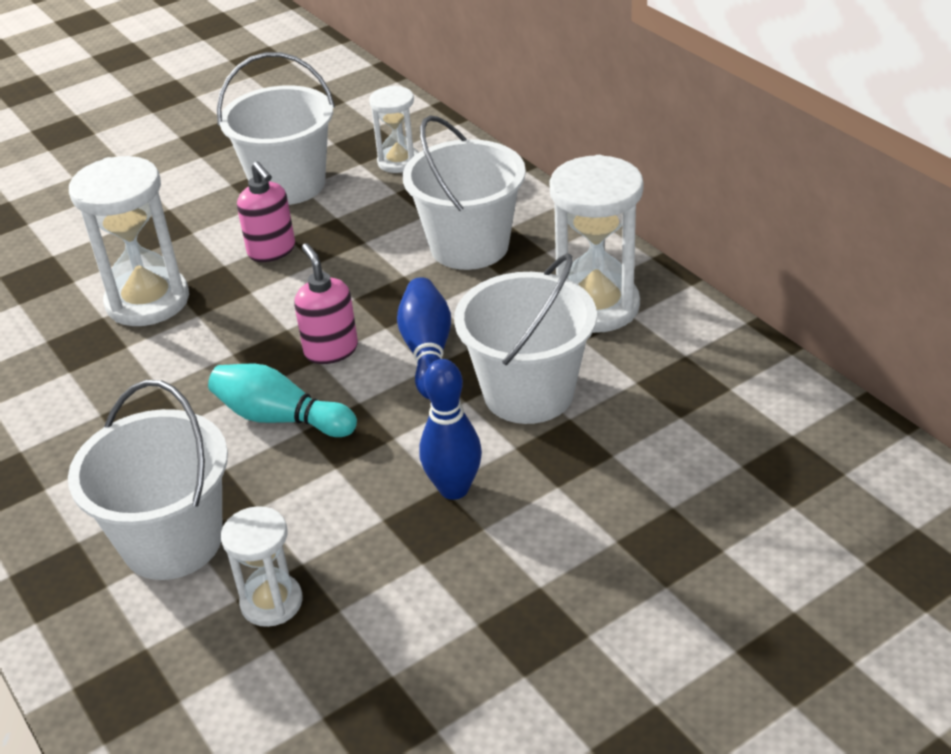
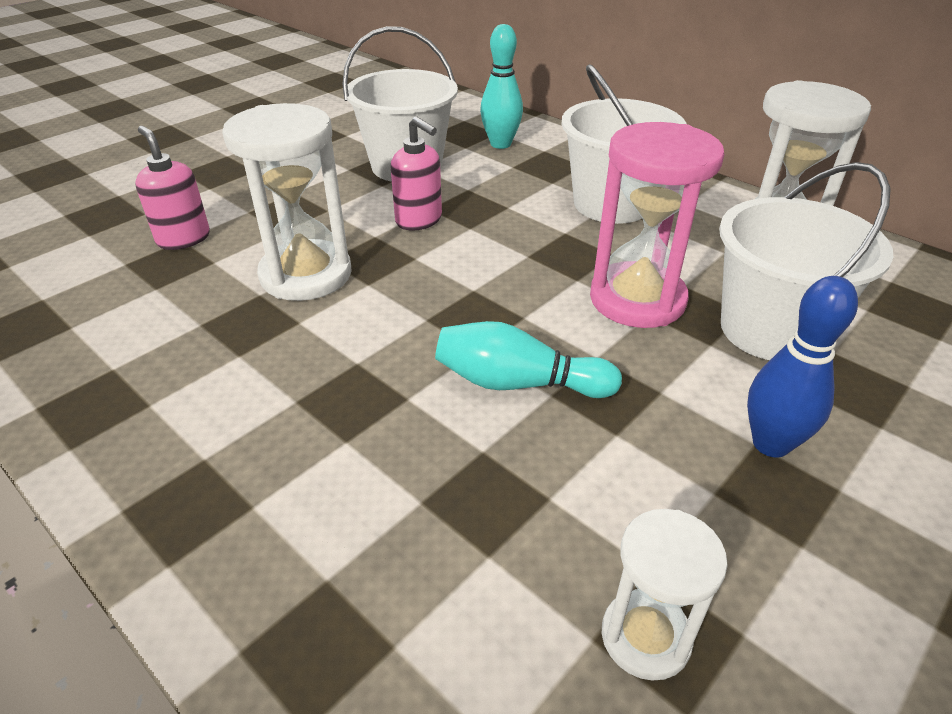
camera: 15 degrees left, 0 degrees up
white bucket [68,380,228,580] -> none
pink soap dispenser [294,243,358,364] -> pink soap dispenser moved to [135,126,210,250]
white hourglass [369,86,419,173] -> turquoise bowling pin [480,24,523,149]
blue bowling pin [397,277,451,399] -> pink hourglass [590,122,724,328]

